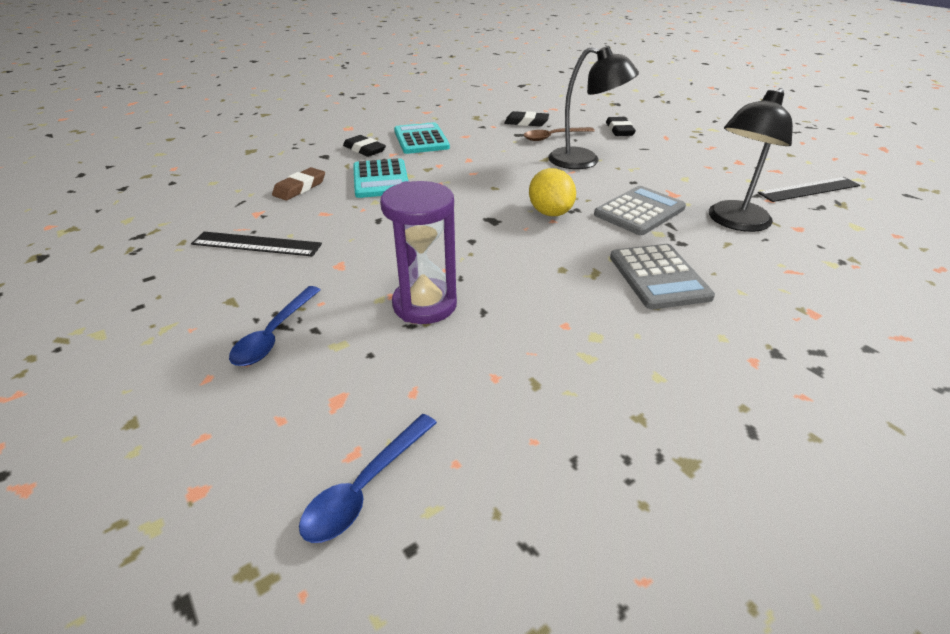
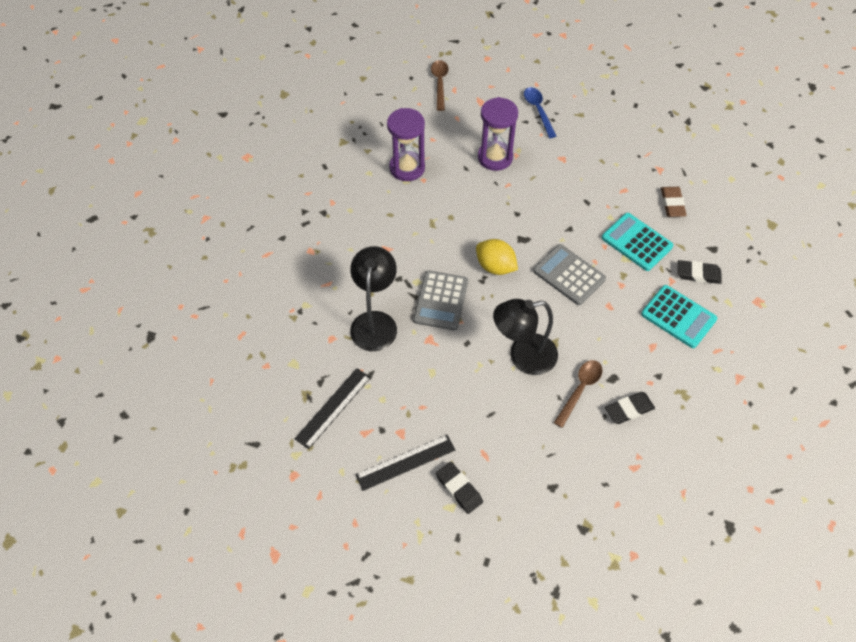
camera: 145 degrees right, 20 degrees up
black ruler [191,232,322,256] -> black ruler moved to [355,435,455,491]
blue spoon [299,414,437,543] -> brown spoon [431,60,449,111]
black eraser [606,117,636,136] -> black eraser moved to [436,462,483,514]
grey calculator [610,244,715,309] -> grey calculator moved to [533,244,606,305]
none -> purple hourglass [387,108,425,181]

